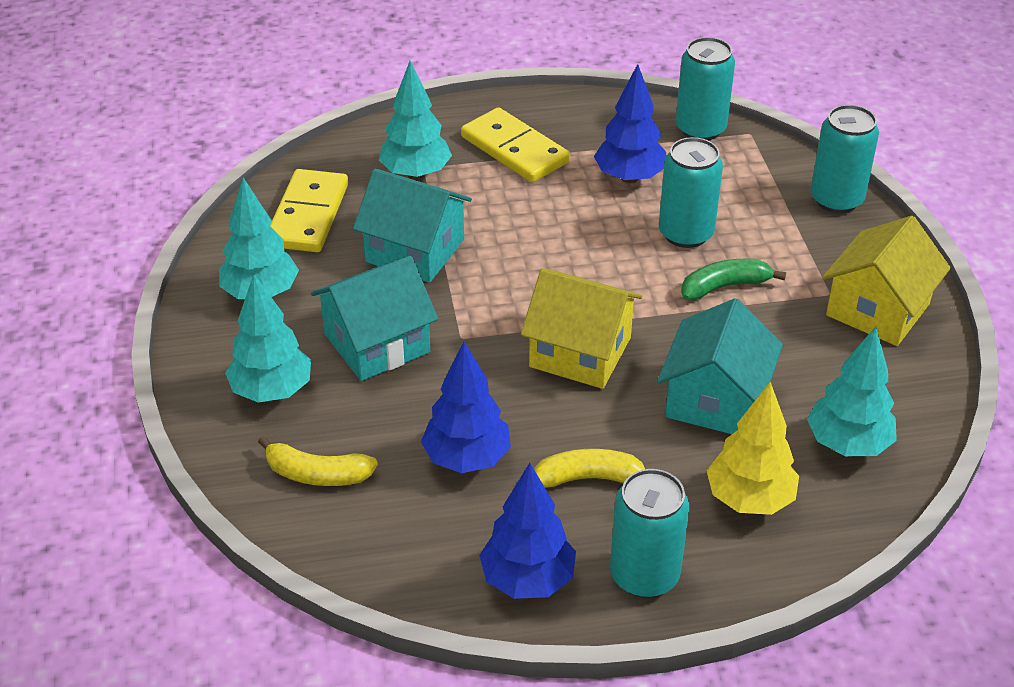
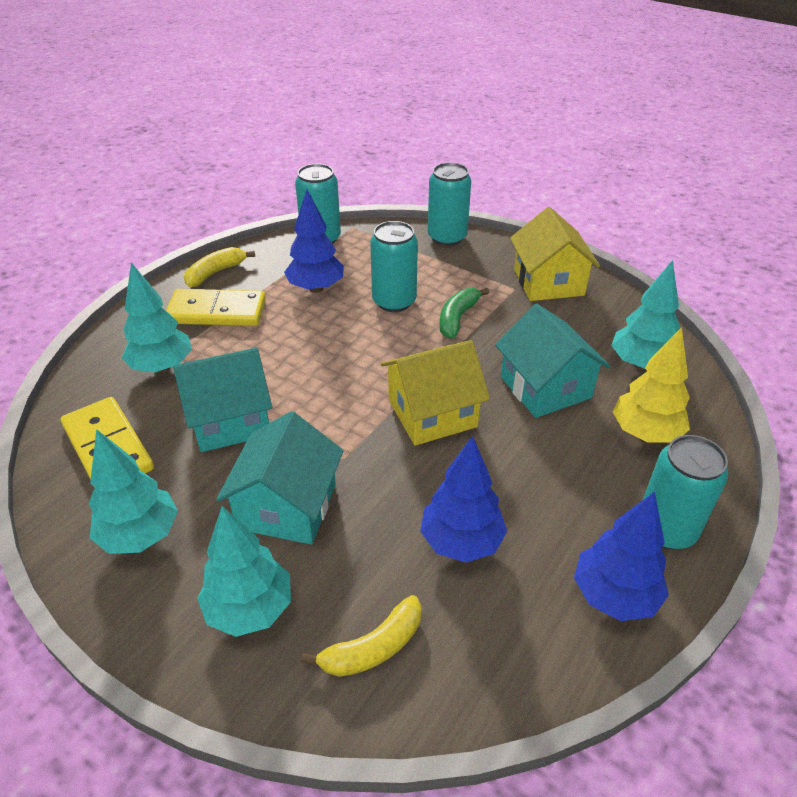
camera: 45 degrees left, 0 degrees up
yellow banana [534,449,645,488] -> yellow banana moved to [184,247,255,287]

